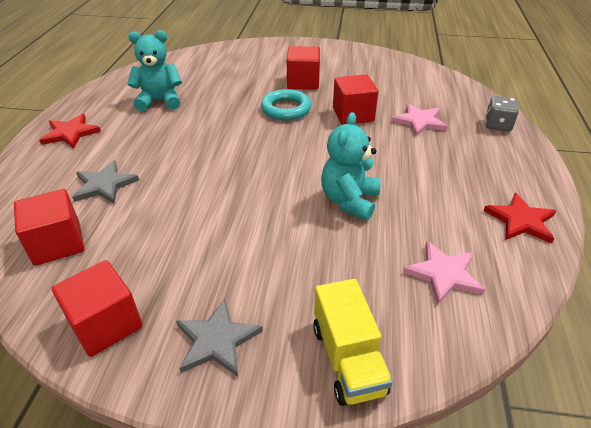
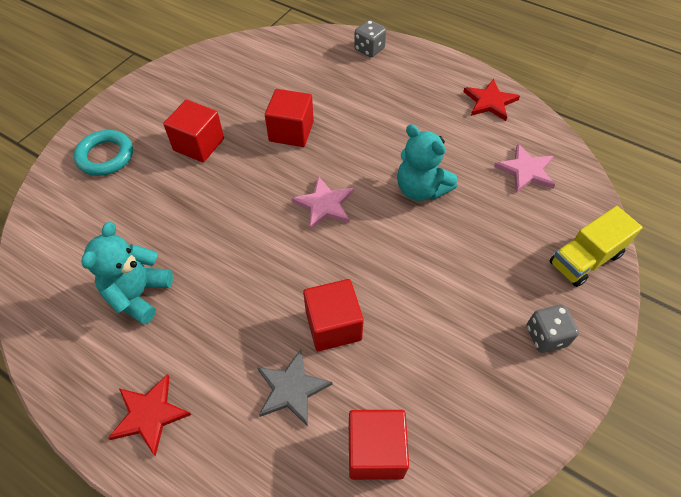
camera: 65 degrees left, 15 degrees up
red cube [52,260,143,357] -> red cube moved to [303,279,364,351]
grey star [176,299,263,377] -> grey dice [527,305,579,353]
turquoise ring [261,89,311,120] -> turquoise ring moved to [74,130,133,176]
yellow truck [313,279,393,406] -> yellow truck turned 135 degrees clockwise [550,206,643,287]
pink star [391,103,448,136] -> pink star moved to [291,176,354,229]

